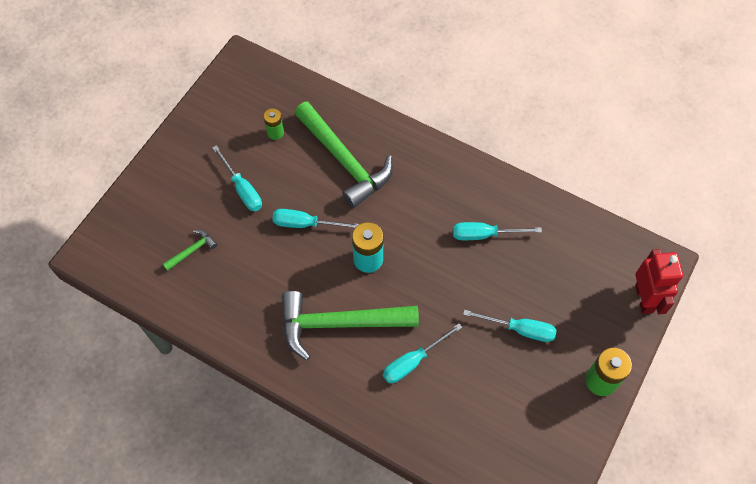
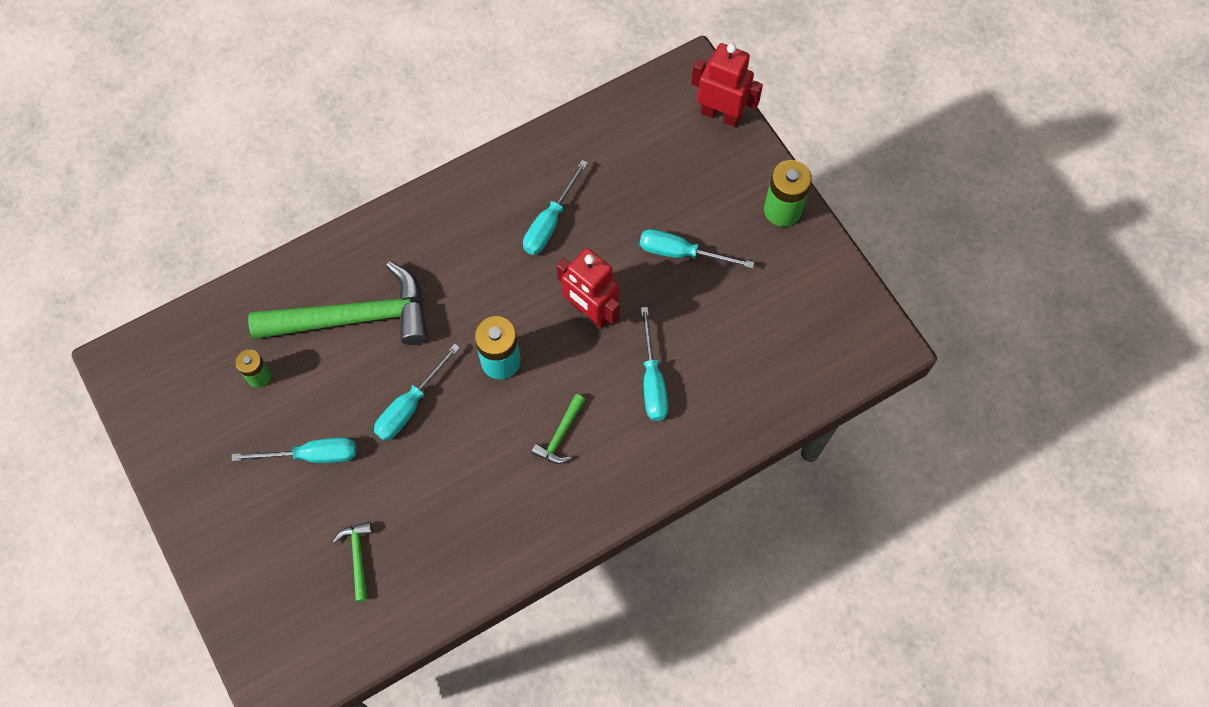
camera: 60 degrees left, 5 degrees up
green hammer [282,291,419,360] -> green hammer [531,394,585,464], size x0.42
turquoise screwdriver [463,310,557,342] -> turquoise screwdriver turned 120 degrees counterclockwise [640,229,754,269]
none -> red robot [556,248,620,329]

